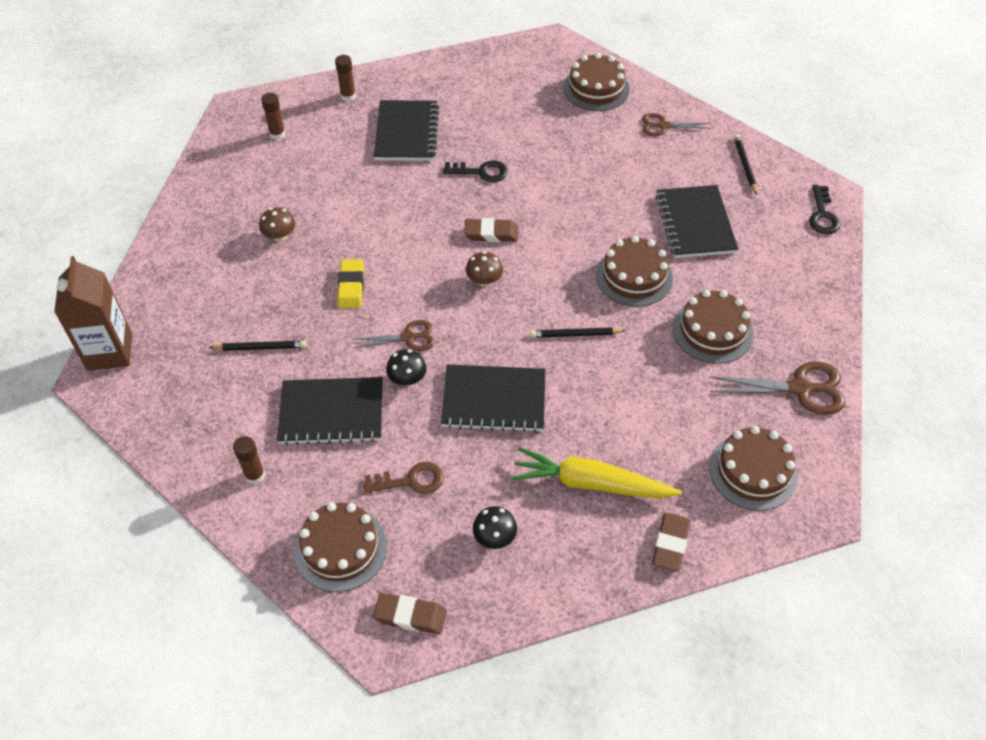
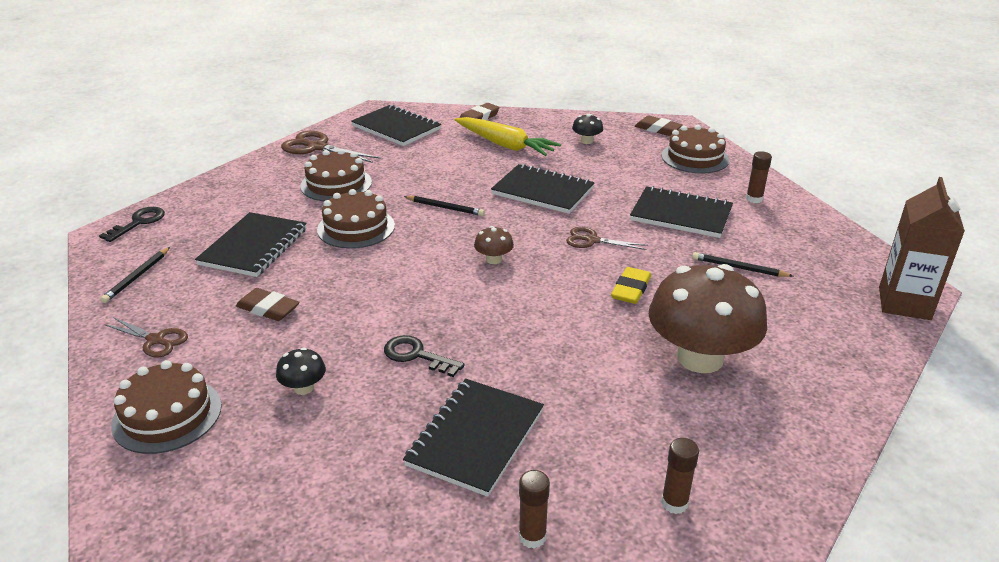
camera: 155 degrees left, 20 degrees down
brown mushroom [259,207,296,242] -> brown mushroom [649,264,767,373], size x2.43
brown key [363,462,444,494] -> none
black mushroom [386,349,426,386] -> black mushroom moved to [276,347,326,395]
brown eraser [464,218,518,242] -> brown eraser moved to [236,288,300,321]
brown cake [709,426,798,511] -> black notebook [351,105,441,146]

